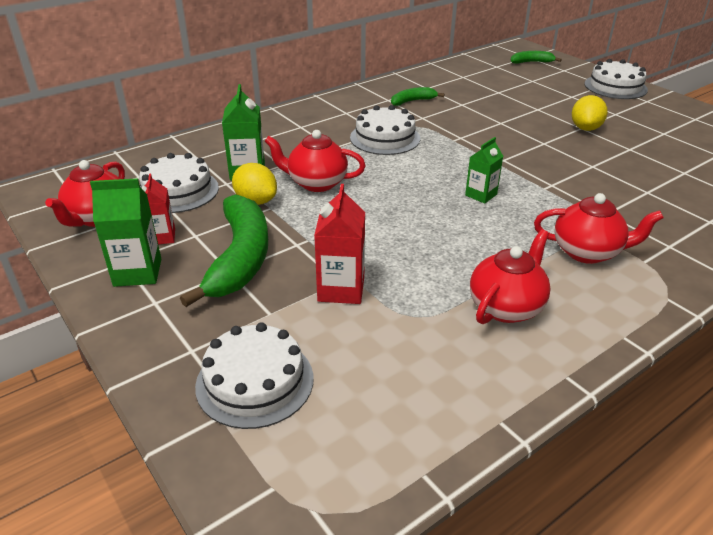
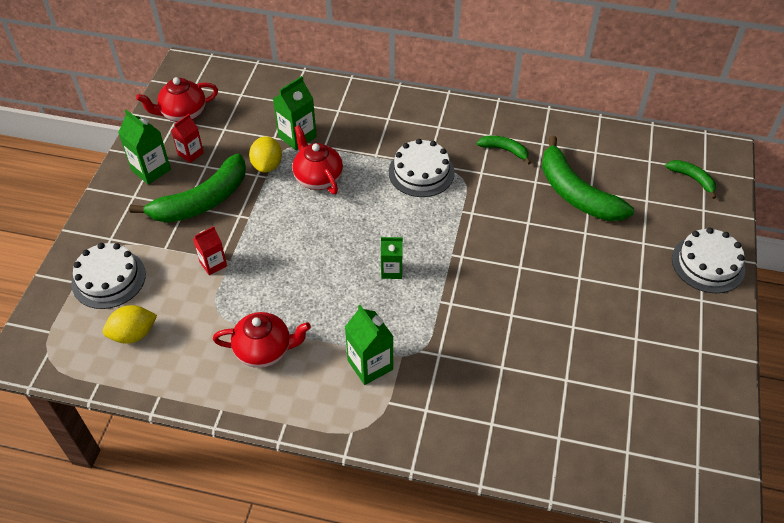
camera: 50 degrees right, 15 degrees up
white cake [139,153,219,213] -> none
red carton [314,184,365,304] -> red carton [193,226,227,275], size x0.66
red teapot [534,193,664,264] -> green carton [345,305,394,385]
yellow lemon [572,95,608,131] -> yellow lemon moved to [103,305,157,344]
none -> green banana [542,135,634,221]

